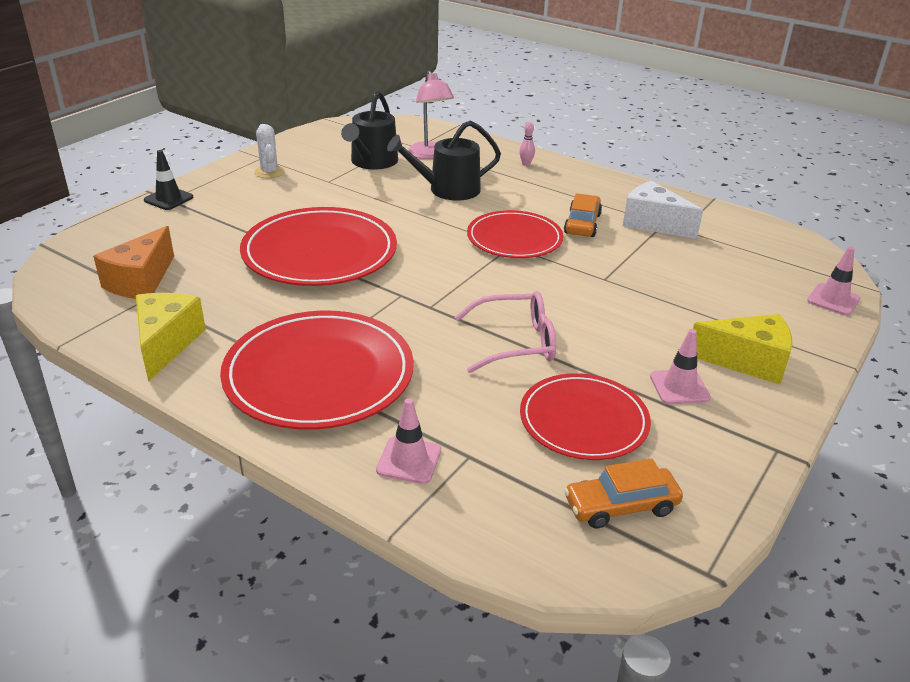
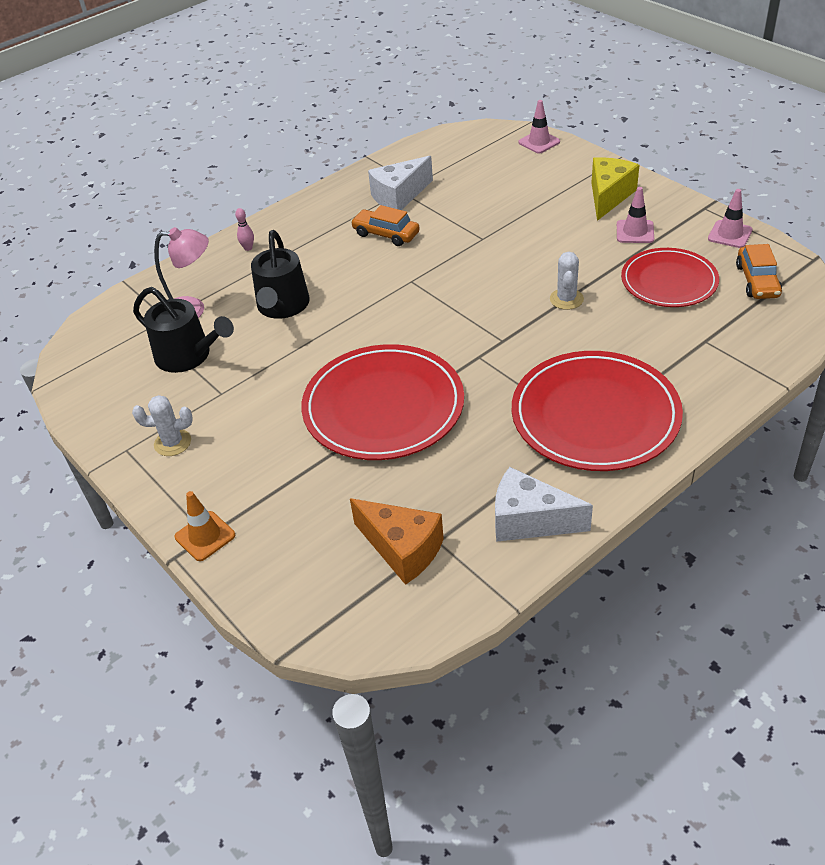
camera: 70 degrees left, 10 degrees up
yellow cheese [136,293,206,382] -> white cheese [495,467,593,542]
black traffic cone [144,150,193,210] -> orange traffic cone [175,491,235,561]
pink traffic cone [376,398,441,484] -> pink traffic cone moved to [708,189,753,248]
pink glasses [455,291,556,373] -> white cactus [550,252,584,310]
red plate [467,210,563,258] -> none

